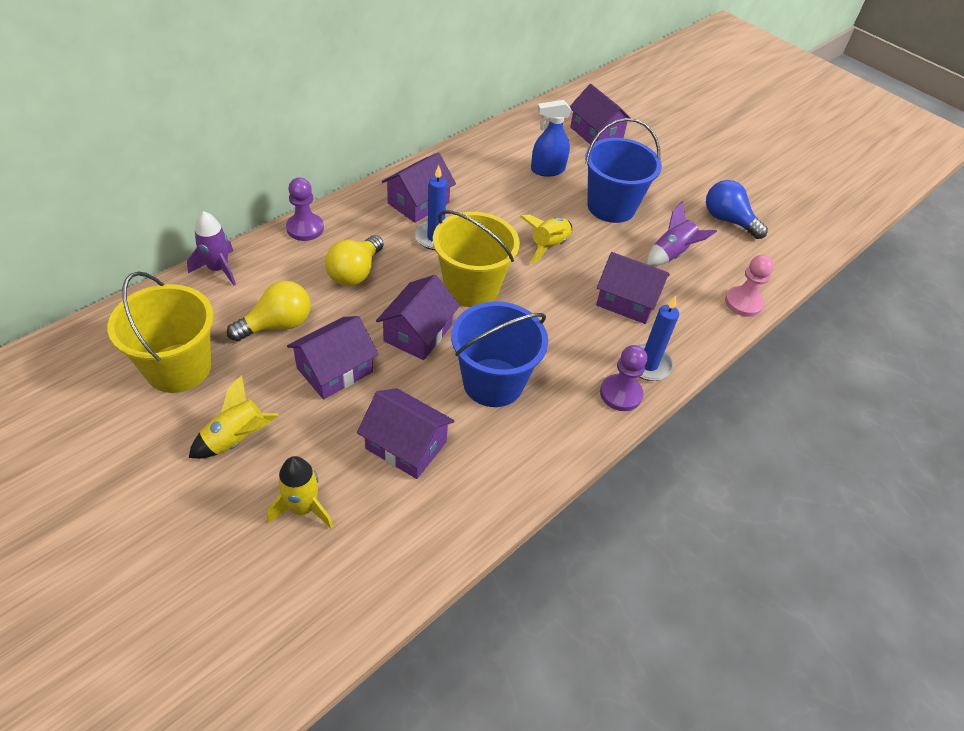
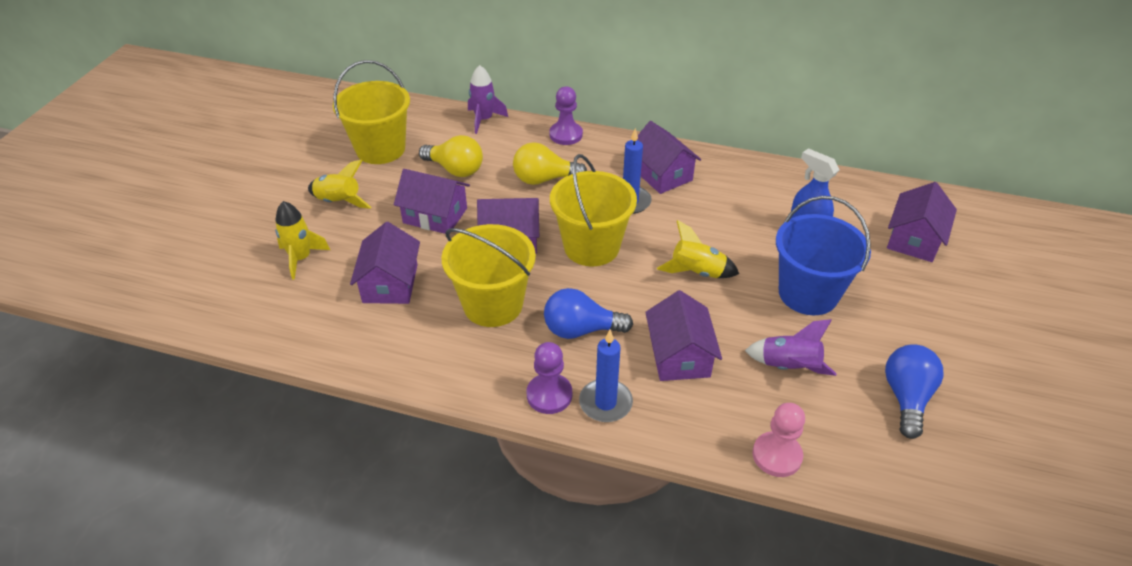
camera: 65 degrees right, 5 degrees down
purple house [382,152,456,223] -> purple house turned 45 degrees clockwise [637,121,702,194]
blue bucket [451,301,548,407] -> yellow bucket [441,224,536,327]
none -> blue light bulb [544,288,633,339]

